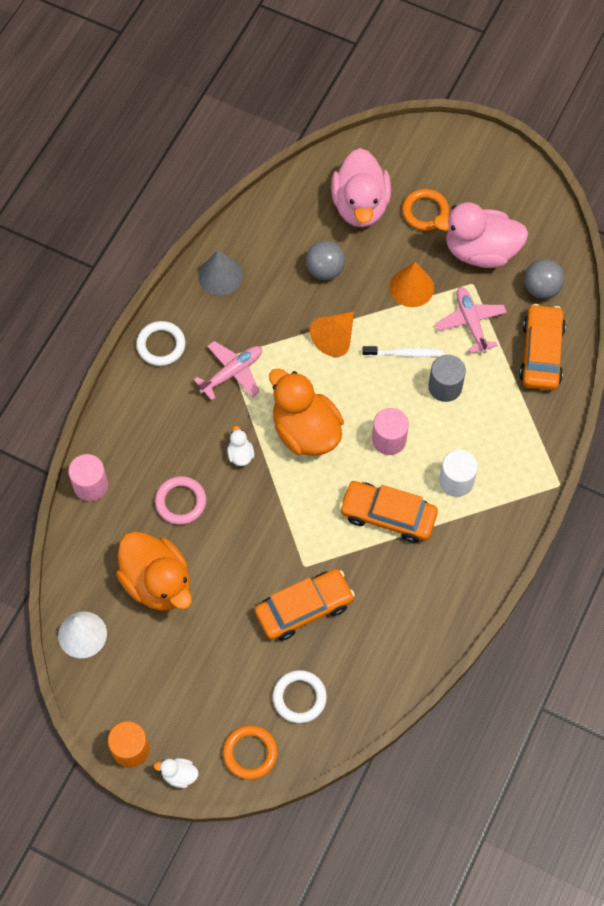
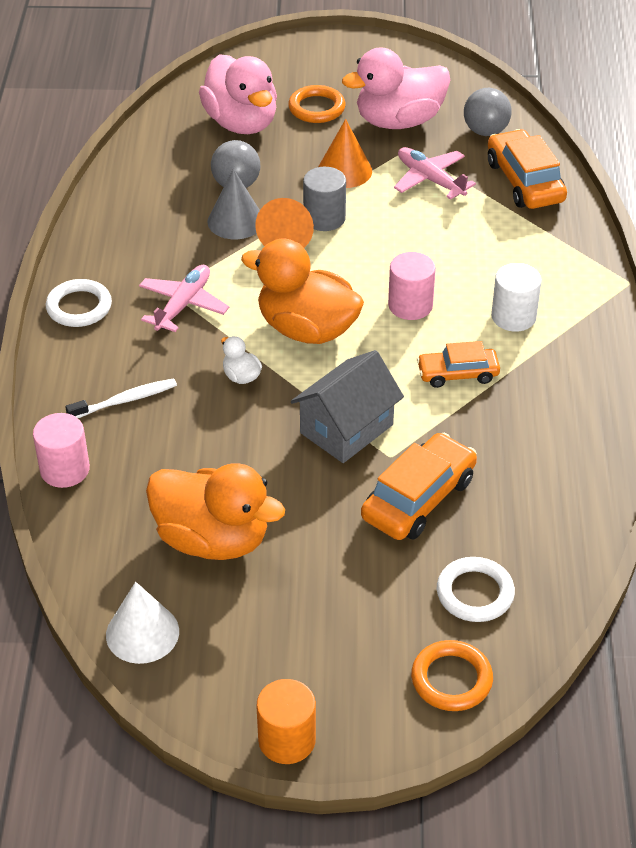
camera: 25 degrees left, 20 degrees down
white duck [154,758,198,788] -> none
pink ring [155,476,206,525] -> none
grey cone [198,250,243,295] -> grey cone moved to [207,169,260,239]
orange car [339,481,438,543] -> orange car [417,341,500,388], size x0.64
white toothbrush [362,346,443,357] -> white toothbrush moved to [65,378,177,418]
grey cylinder [428,355,466,402] -> grey cylinder moved to [303,167,346,231]
none -> grey house [291,350,404,463]

